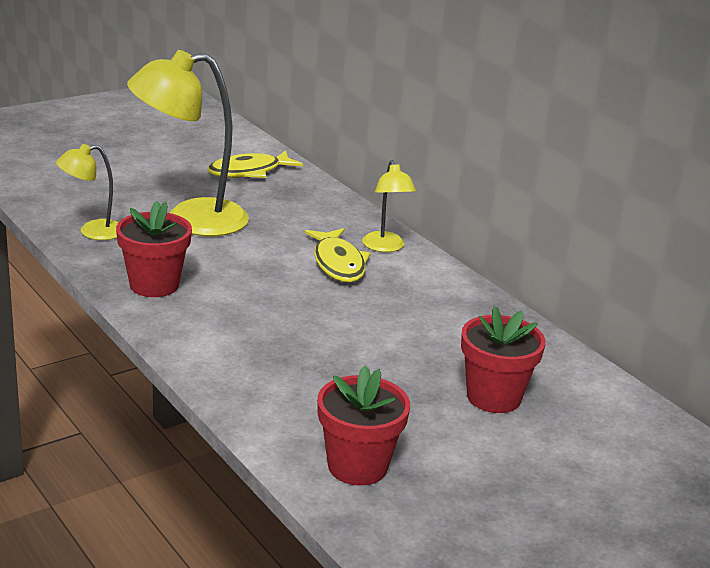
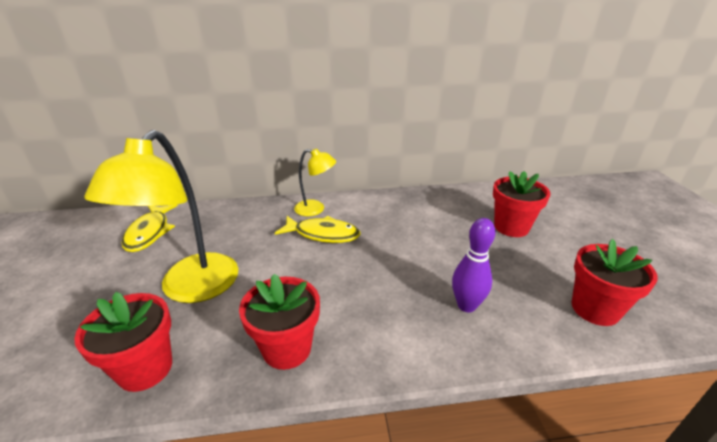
camera: 60 degrees left, 5 degrees up
yellow lamp [56,144,118,240] -> red flower pot [74,292,172,392]
none -> purple bowling pin [452,218,495,312]

